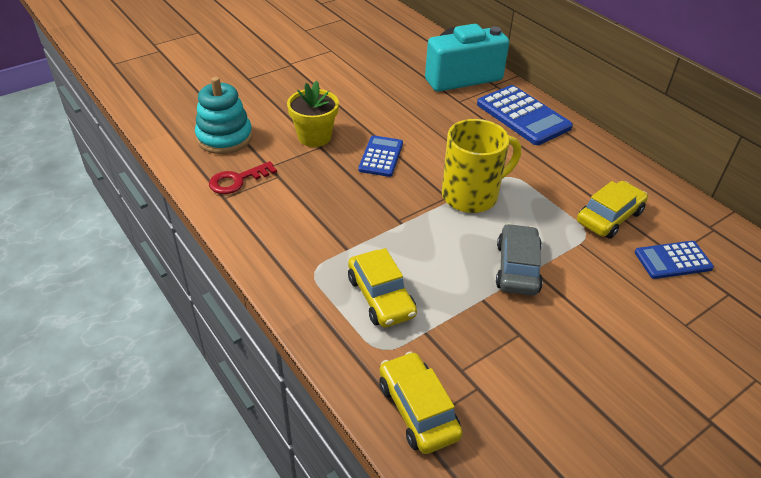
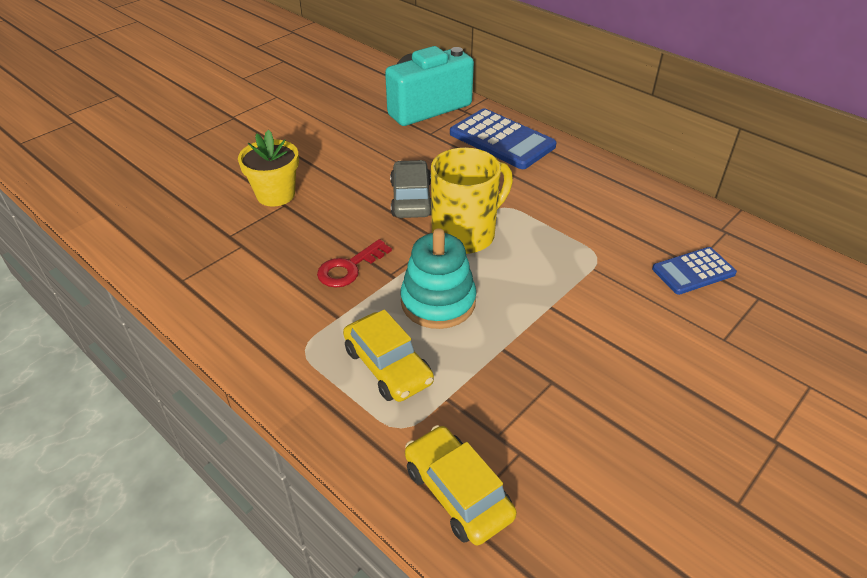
camera: 10 degrees left, 0 degrees up
turquoise stacking toy [195,77,253,154] -> turquoise stacking toy moved to [401,228,476,329]
red key [209,161,277,194] -> red key moved to [317,239,392,288]
blue calculator [358,135,403,177] -> none
grey car [496,224,543,296] -> grey car moved to [390,160,431,218]
yellow car [577,181,648,239] -> none

